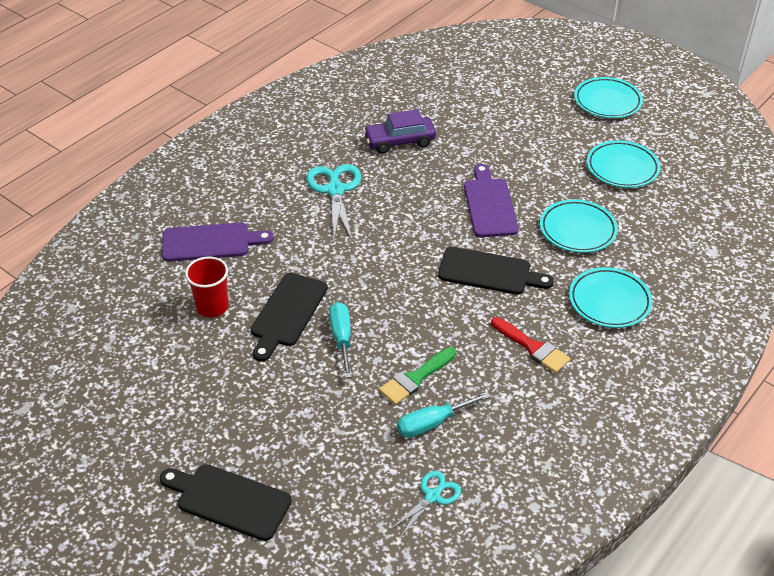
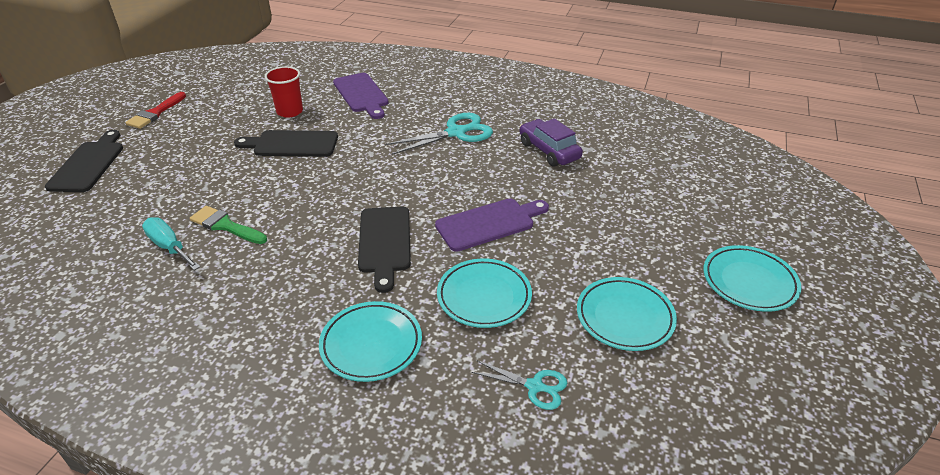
camera: 70 degrees right, 5 degrees down
turquoise screwdriver [329,302,352,378] -> none
turquoise scissors [389,471,461,538] -> turquoise scissors moved to [471,360,567,410]
red brush [491,317,570,373] -> red brush moved to [125,92,186,129]

